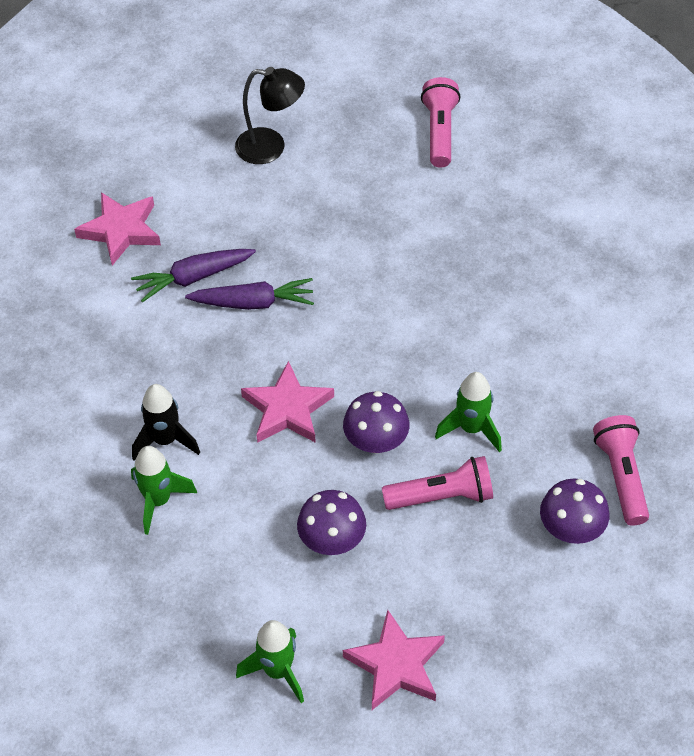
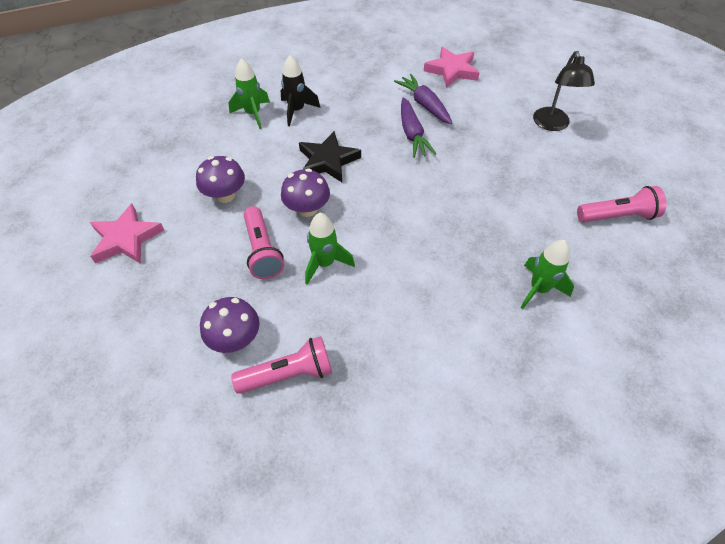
camera: 80 degrees right, 0 degrees up
green rocket [236,620,304,703] -> green rocket moved to [520,240,574,309]
pink star [241,361,334,443] -> black star [299,131,361,182]

